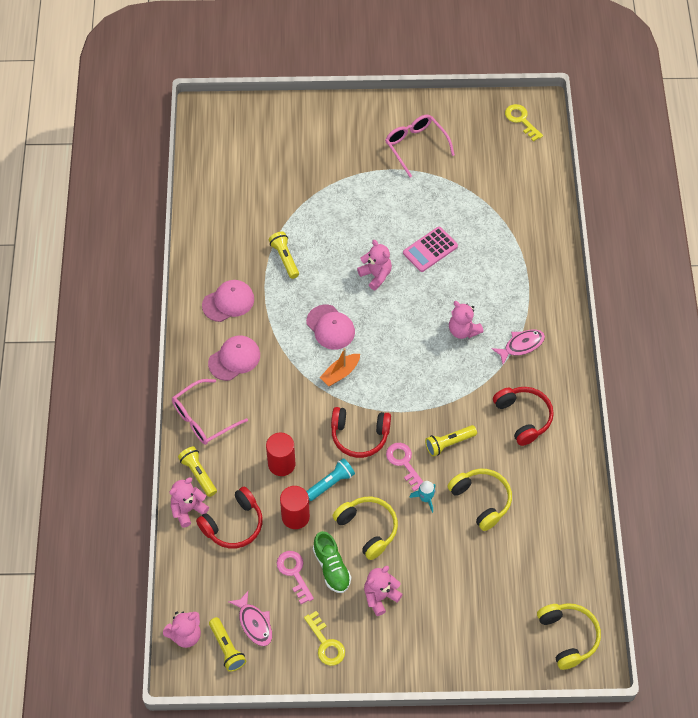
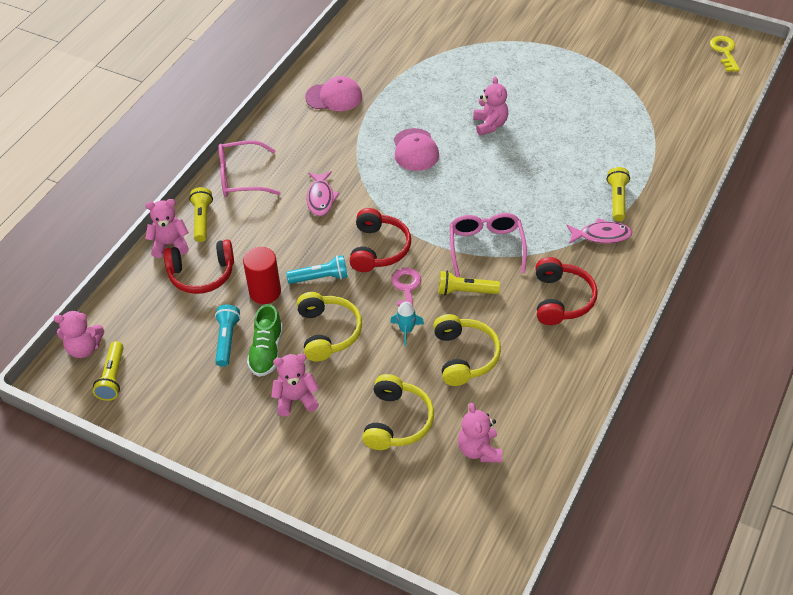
camera: 30 degrees right, 10 degrees down
pink cap [208,336,260,381] -> none
pink fish [228,591,272,646] -> pink fish moved to [306,171,340,216]
red cylinder [266,433,296,476] -> none
yellow flashlight [269,232,299,279] -> yellow flashlight moved to [607,167,630,221]
pink key [277,551,314,604] -> turquoise flashlight [215,305,241,367]
yellow key [304,611,345,666] -> none
orange boat [320,348,360,386] -> none
red headphones [331,407,391,458] -> red headphones turned 120 degrees counterclockwise [349,208,411,272]
pink glasses [385,115,455,178] -> pink glasses moved to [450,213,527,277]
pink calculator [403,227,458,272] -> none
pink teddy bear [449,301,484,339] -> pink teddy bear moved to [458,403,502,463]
yellow headphones [537,603,601,670] -> yellow headphones moved to [362,374,434,450]

